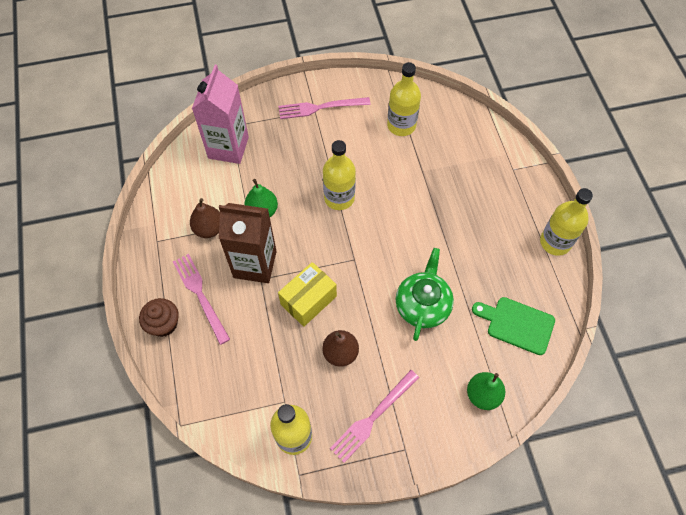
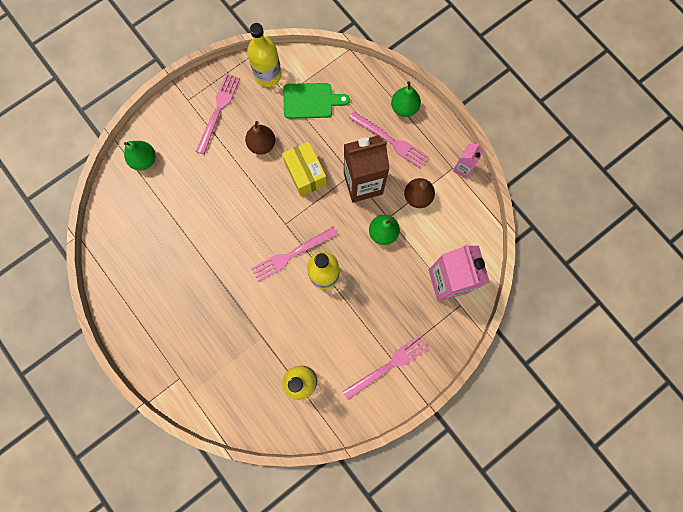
camera: 155 degrees right, 15 degrees up
brown cupcake [139,298,179,337] -> green pear [391,81,421,117]
yellow box [278,262,337,327] -> yellow box turned 45 degrees counterclockwise [282,142,327,196]
green teapot [396,248,454,341] -> none
green cutting board [472,297,555,355] -> green cutting board moved to [283,83,350,119]
yellow bottle [540,188,593,256] -> none
none -> pink fork [251,227,338,282]
none -> pink carton [453,143,483,179]

